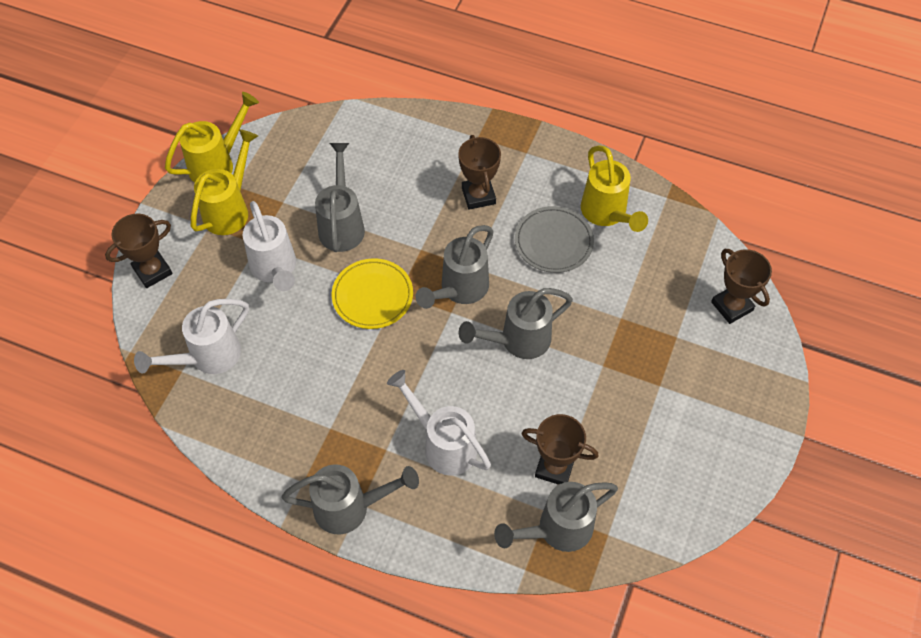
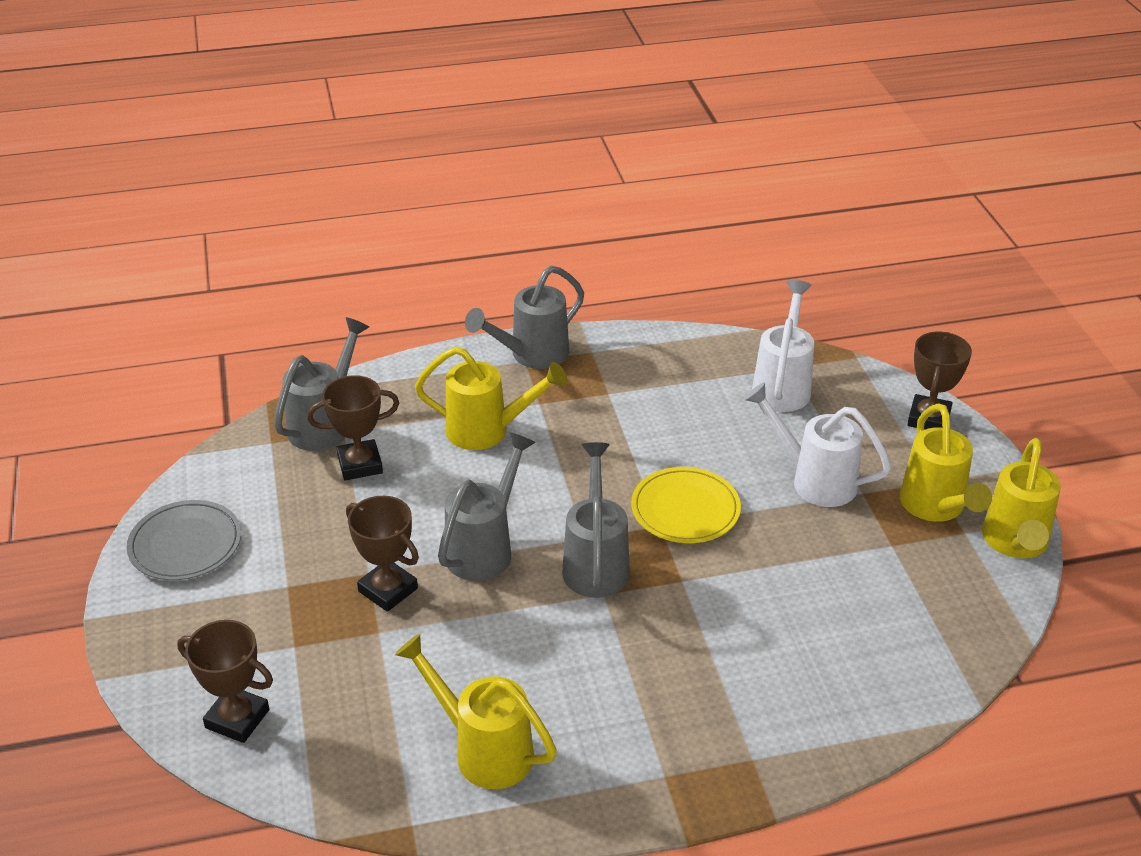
camera: 145 degrees right, 20 degrees down
grey watering can [315,143,365,252] -> none
white watering can [387,370,491,476] -> yellow watering can [415,347,567,450]
brown trophy [458,135,501,210] -> brown trophy moved to [346,496,419,612]
grey plate [515,206,594,273] -> grey plate moved to [127,500,241,580]

